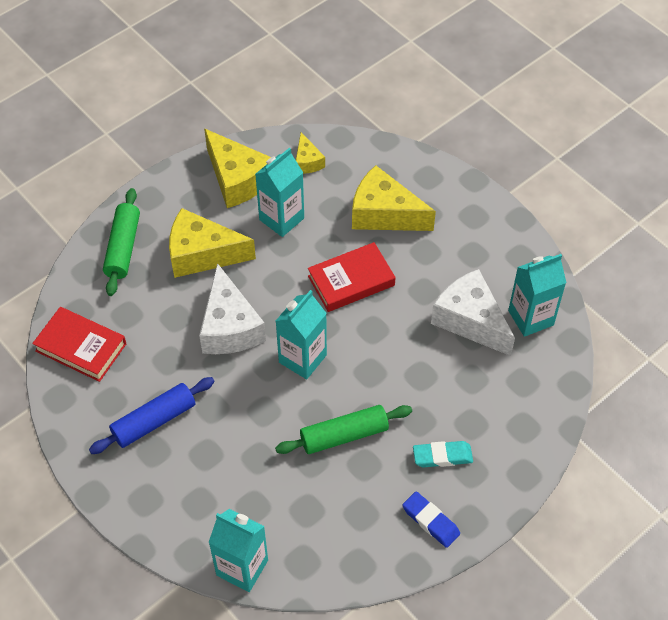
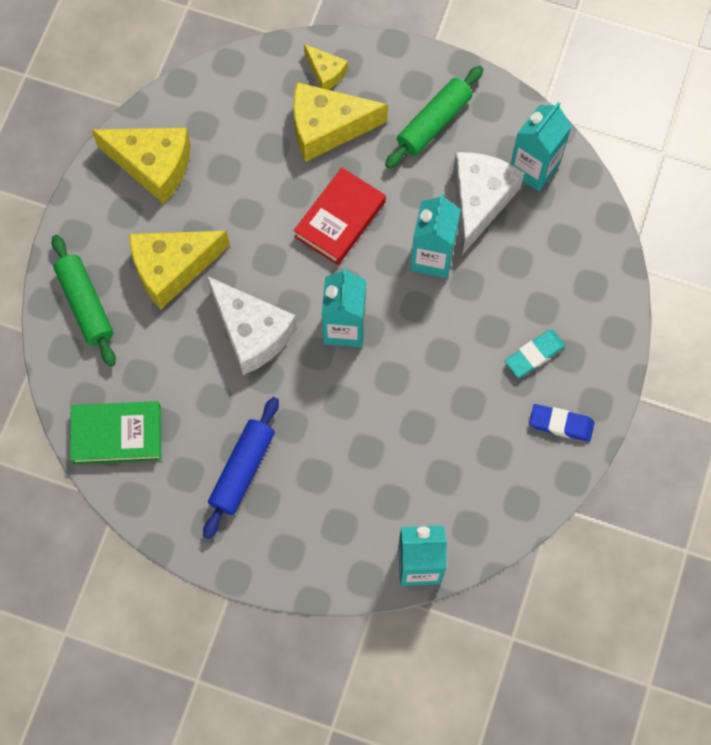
camera: 30 degrees left, 15 degrees up
red book [32,307,126,382] -> green book [70,401,161,464]
turquoise carton [255,148,304,237] -> turquoise carton moved to [410,193,461,278]
green rolling pin [275,405,412,454] -> green rolling pin moved to [385,66,484,169]
yellow cheese [296,132,325,174] -> yellow cheese moved to [304,44,348,90]
white cheese [431,269,515,356] -> white cheese turned 90 degrees clockwise [453,152,525,255]

